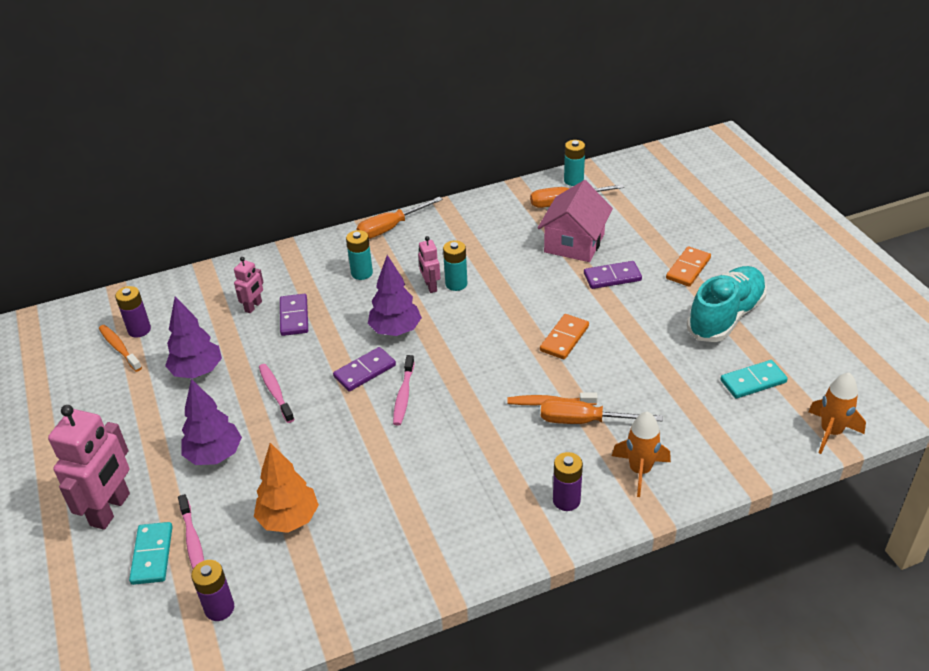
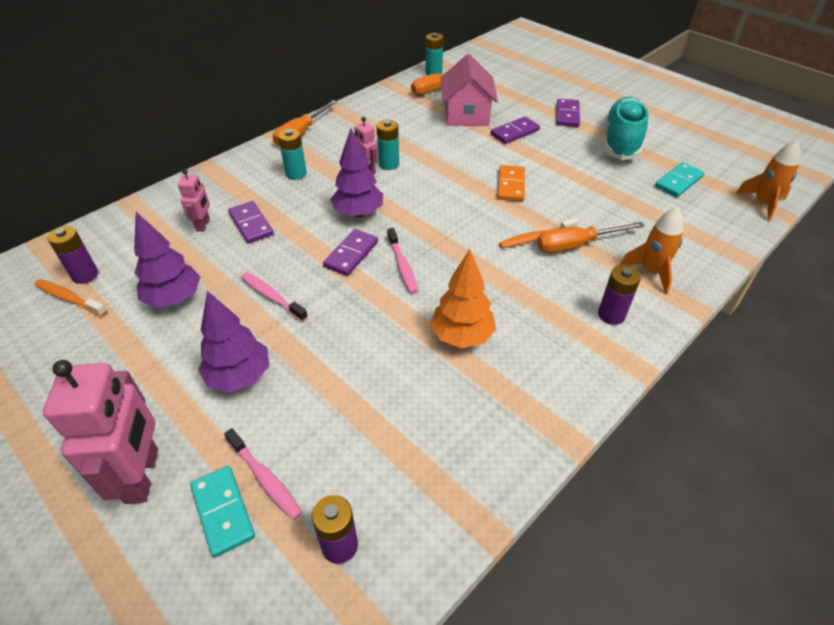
camera: 25 degrees left, 5 degrees up
orange tree [254,443,319,533] -> orange tree moved to [430,249,496,348]
orange domino [666,246,711,287] -> purple domino [556,99,580,127]

